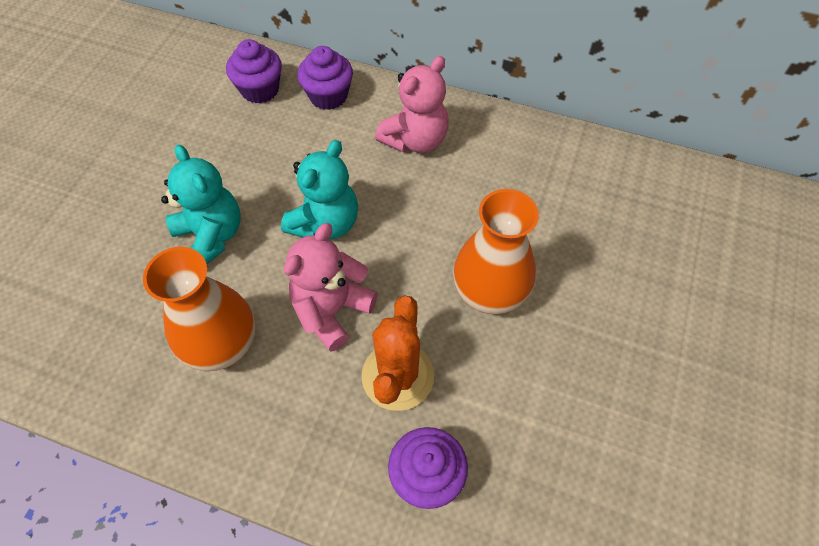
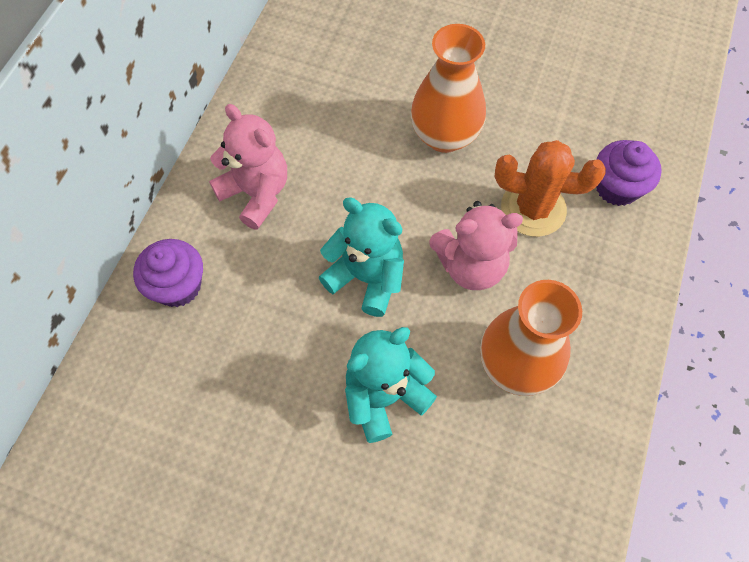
camera: 90 degrees left, 5 degrees up
purple cupcake [226,39,282,103] -> none
pink teddy bear [284,223,378,352] -> pink teddy bear turned 45 degrees counterclockwise [429,201,523,290]

